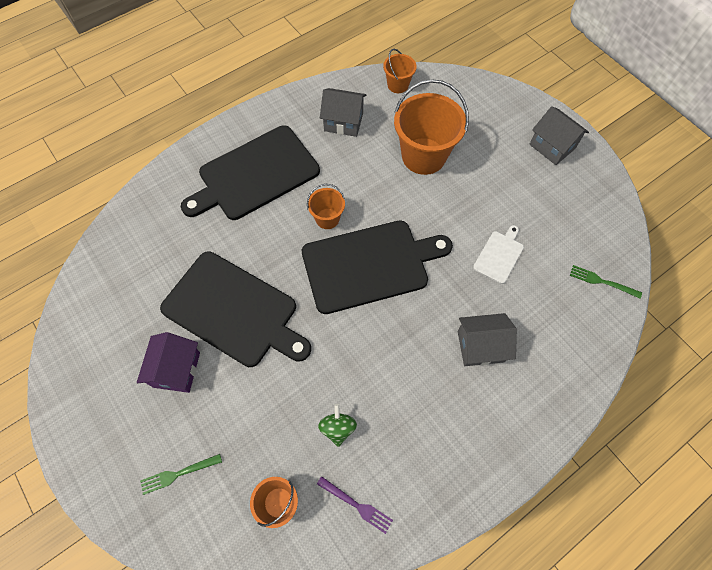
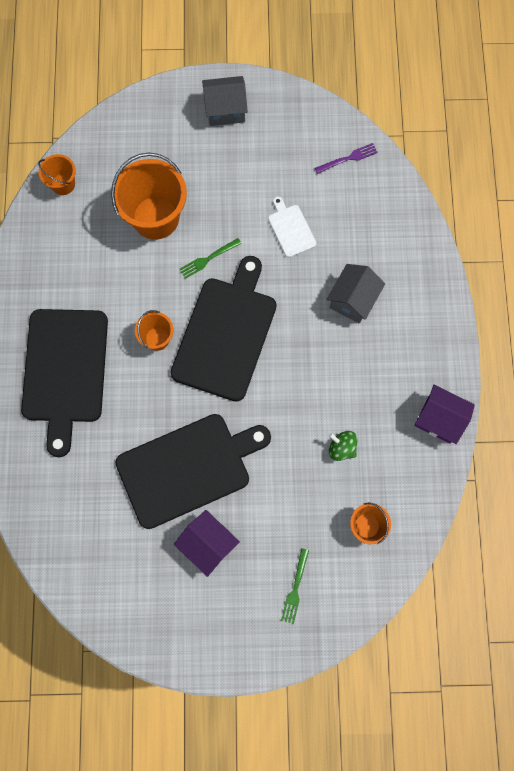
camera: 55 degrees left, 10 degrees up
purple fork [317,476,393,534] -> purple fork moved to [315,143,378,174]
grey house [320,88,366,137] -> none
green fork [570,265,642,298] -> green fork moved to [179,238,242,279]
none -> purple house [415,385,475,444]

